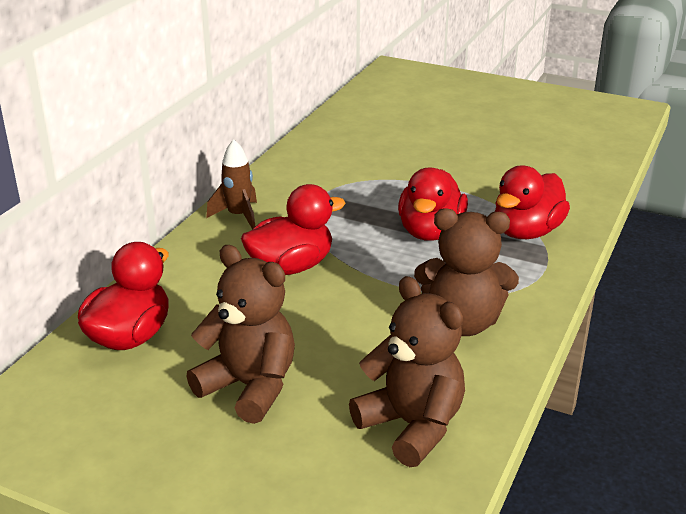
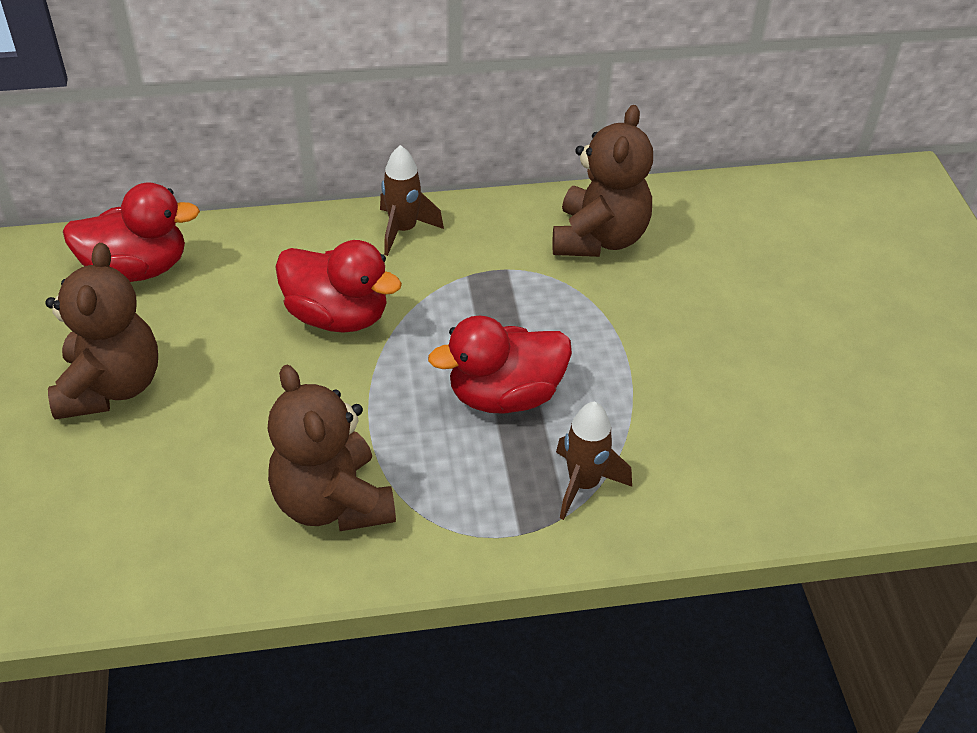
camera: 55 degrees right, 15 degrees up
brown teddy bear [349,276,465,467] -> brown teddy bear moved to [552,105,653,257]
red duck [495,165,570,239] -> brown rocket [556,402,632,520]

